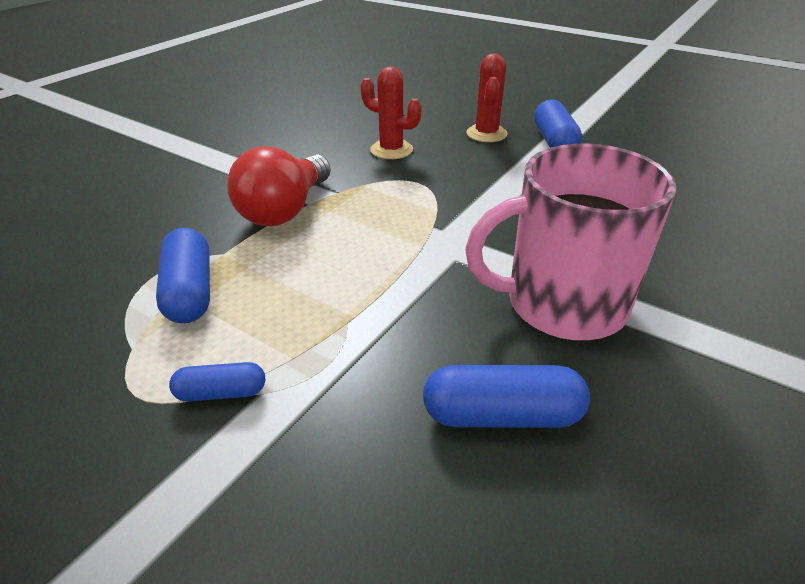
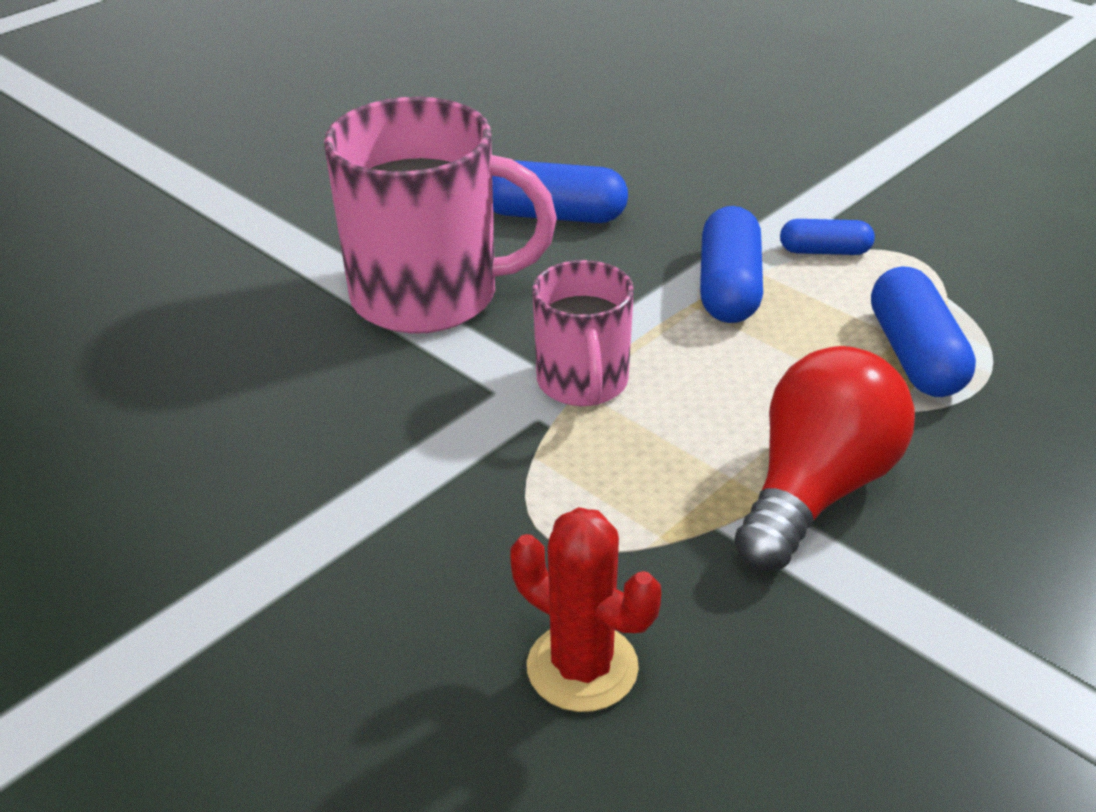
camera: 170 degrees left, 0 degrees up
red cactus [466,53,508,142] -> none
blue capsule [534,99,582,148] -> blue capsule moved to [700,206,763,323]
none -> pink mug [532,260,634,406]

